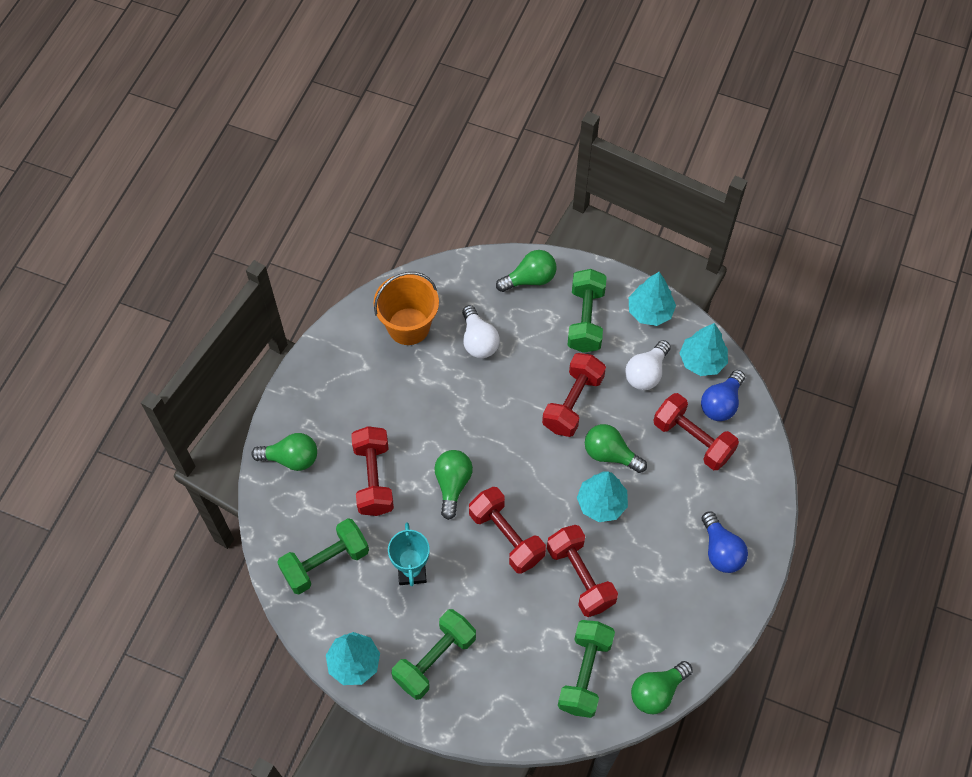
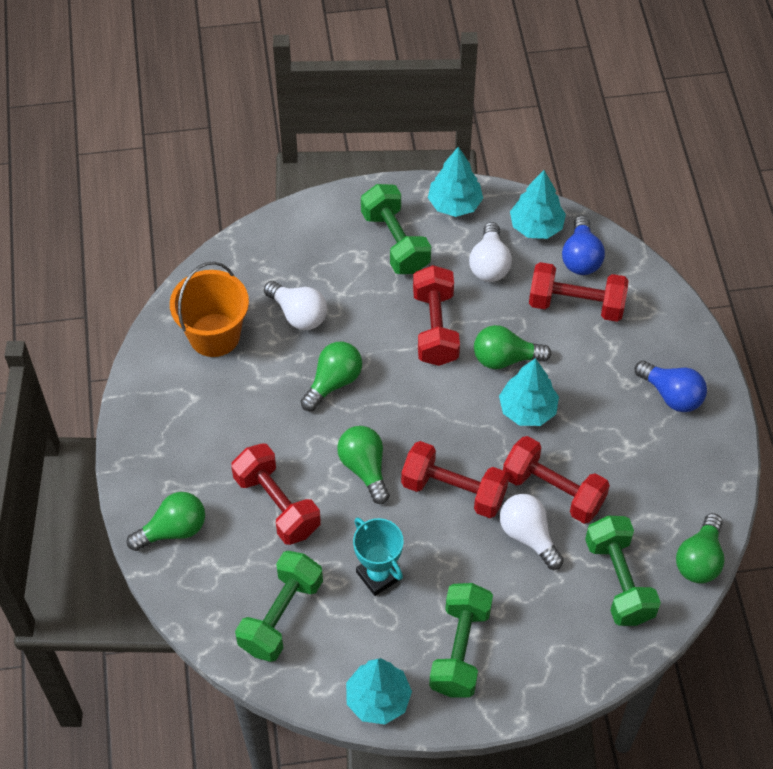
camera: 30 degrees left, 5 degrees down
green light bulb [496,250,556,292] -> green light bulb moved to [301,342,362,411]
none -> white light bulb [500,494,564,570]

